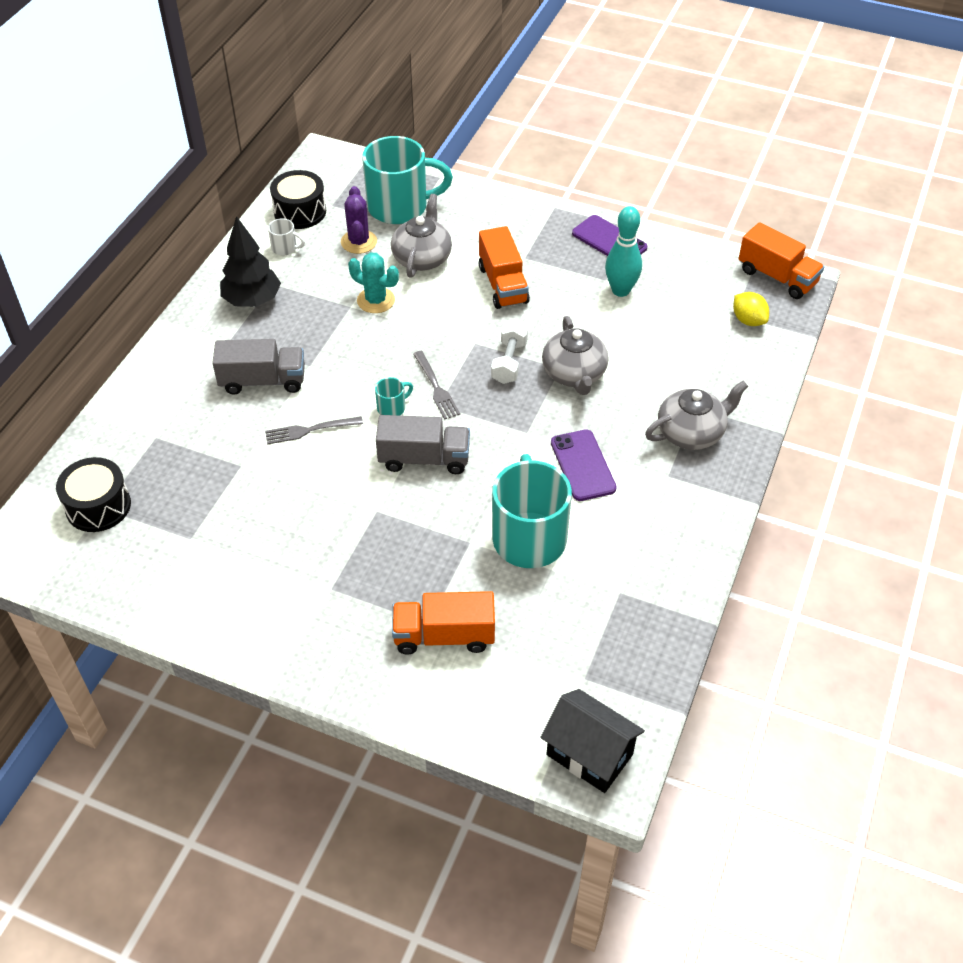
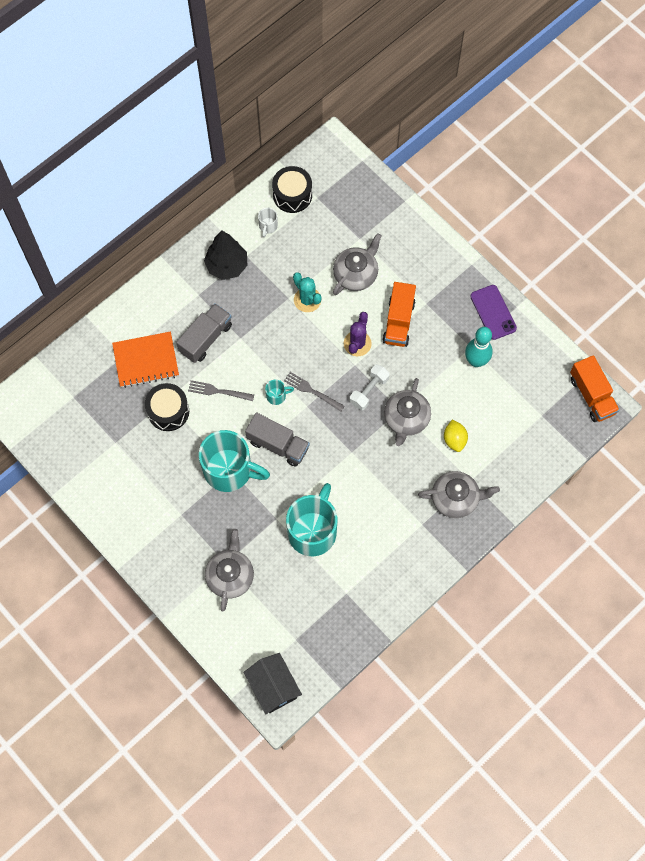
camera: 25 degrees right, 20 degrees up
black drum [56,457,131,532] -> black drum moved to [145,383,189,431]
grey truck [212,339,305,395] -> grey truck turned 75 degrees counterclockwise [176,303,232,363]
white mug [268,218,305,256] -> white mug turned 60 degrees clockwise [258,208,278,237]
purple cactus [341,186,377,254] -> purple cactus moved to [344,312,372,356]
turquoise mug [362,136,453,224] -> turquoise mug moved to [199,430,270,492]
orange truck [392,591,495,655] -> grey teapot [205,529,254,611]
grey fork [413,351,460,420] -> grey fork turned 120 degrees clockwise [284,372,345,412]
purple phone [551,429,617,501] -> none
yellow lemon [733,292,769,326] -> yellow lemon moved to [444,420,468,452]
none -> orange notebook [112,331,179,388]

